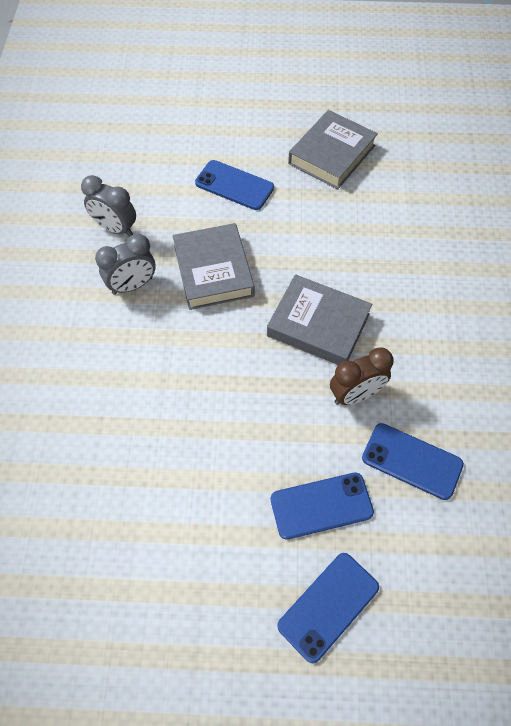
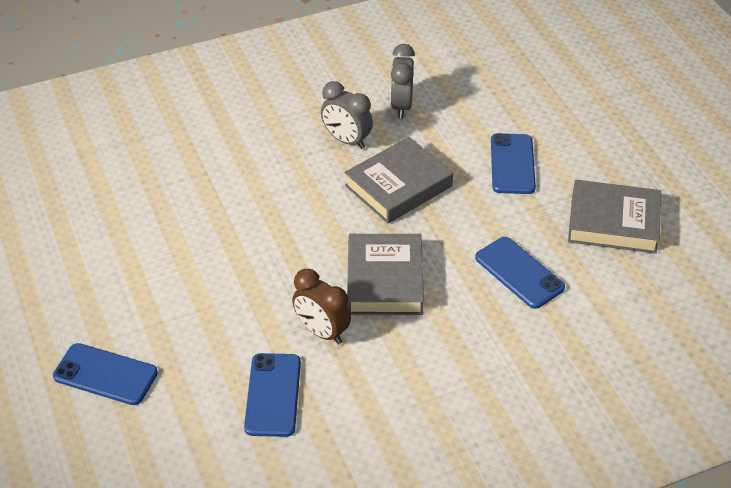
camera: 65 degrees right, 15 degrees down
blue phone [270,473,374,540] -> blue phone moved to [475,237,565,309]

